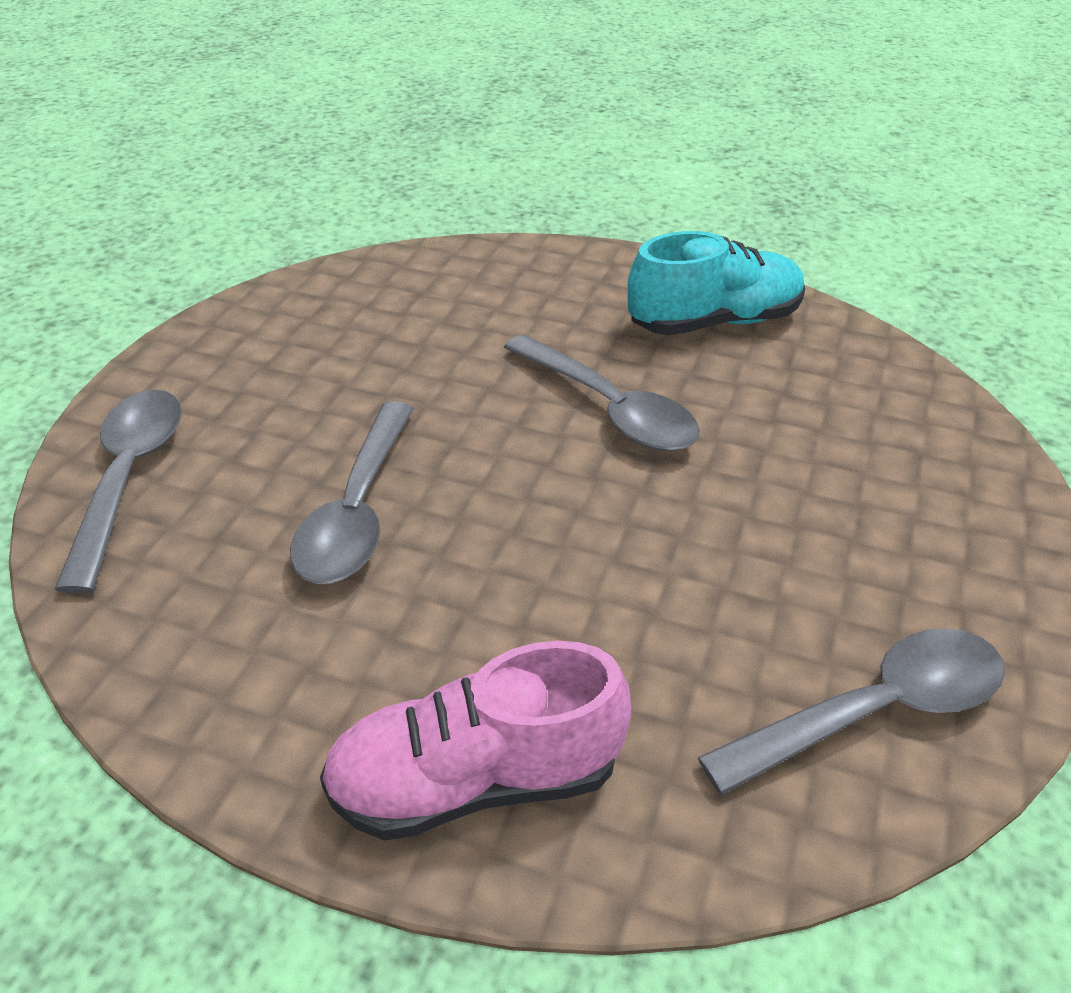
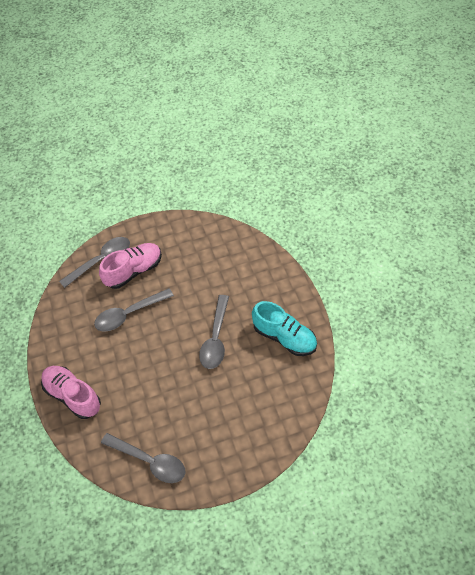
camera: 55 degrees right, 15 degrees up
none -> pink shoe [99,243,162,289]

